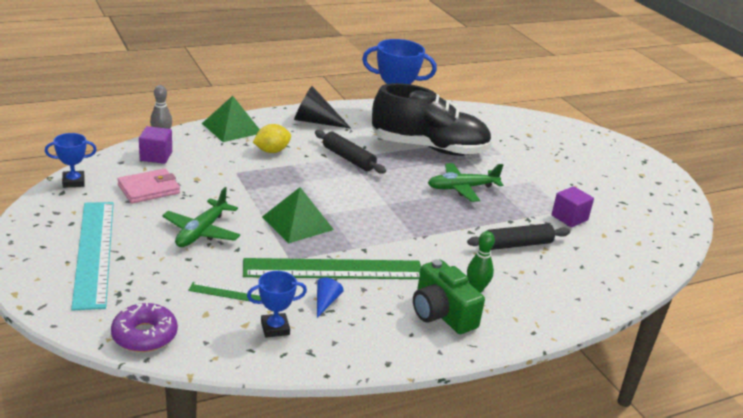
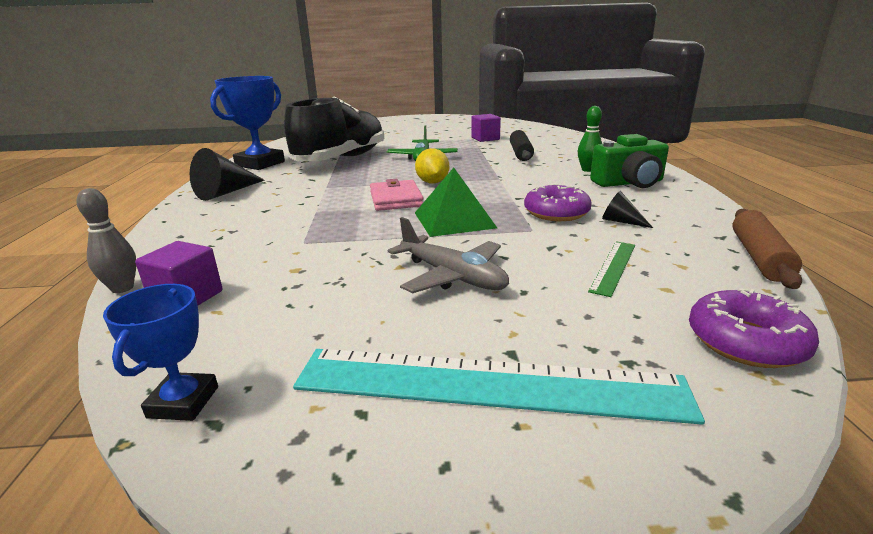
camera: 65 degrees left, 5 degrees down
pink wallet [117,169,180,204] -> pink wallet moved to [370,179,424,211]
green plane [162,187,240,247] -> grey plane [388,217,509,293]
green pyramid [202,96,260,142] -> none
green ruler [243,258,421,279] -> purple donut [524,184,591,221]
blue trophy [247,271,307,338] -> none
yellow lemon [253,124,291,153] -> yellow lemon moved to [415,148,449,184]
black rolling pin [315,130,386,174] -> none
blue cone [317,277,344,318] -> black cone [602,191,653,228]
none -> brown rolling pin [732,209,802,289]

